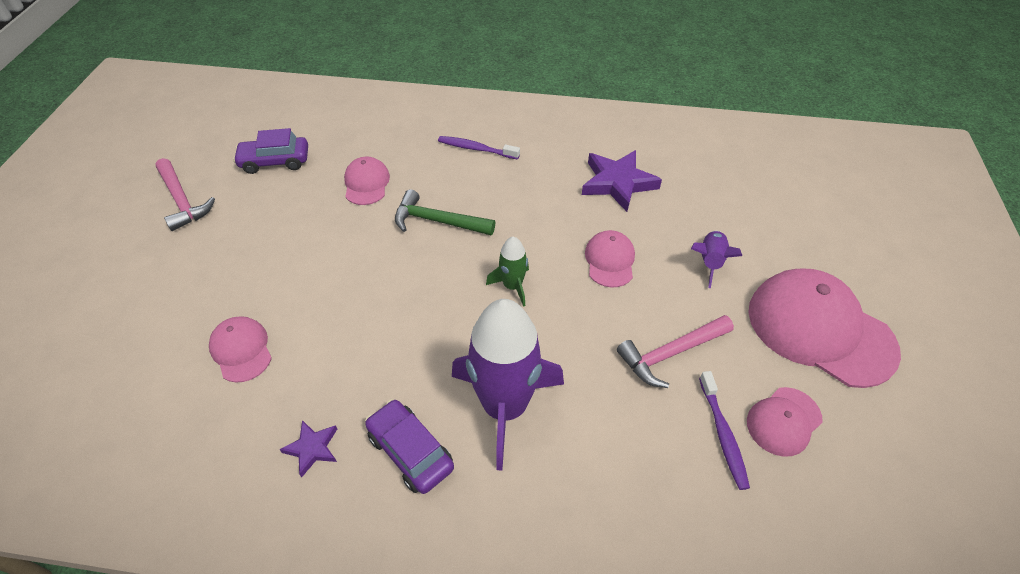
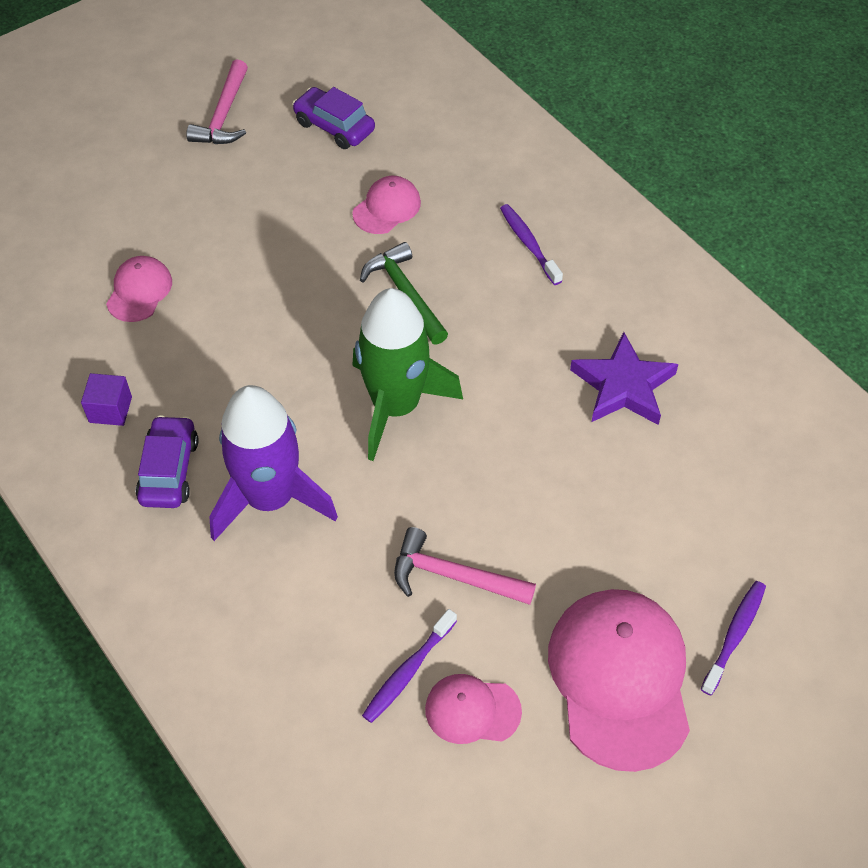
camera: 45 degrees right, 5 degrees up
purple star [279,420,337,477] -> purple cube [81,373,132,426]
green rocket [486,237,529,307] -> green rocket [352,288,463,461], size x2.11
pink cap [585,230,635,288] -> none
purple rocket [691,231,742,288] -> none
none -> purple toothbrush [701,581,766,696]

